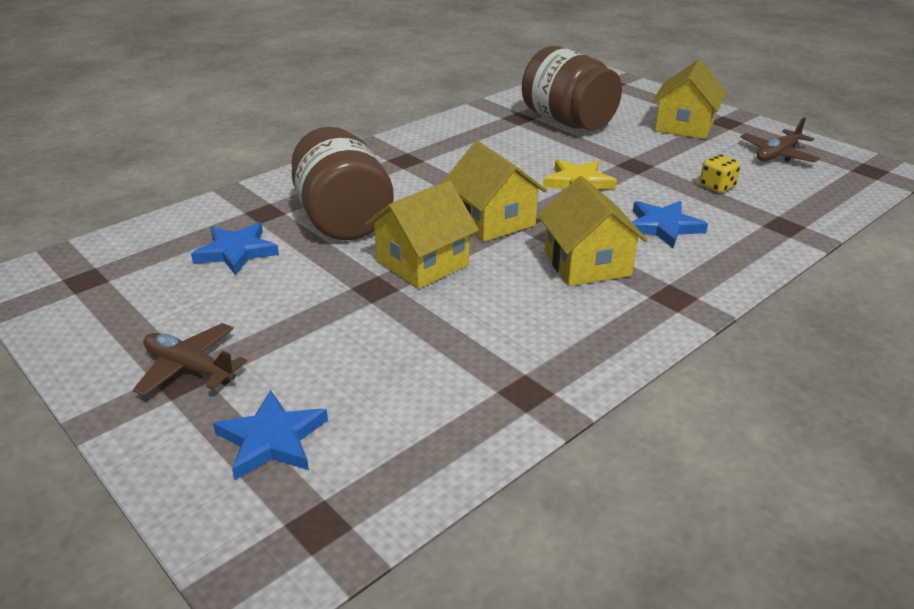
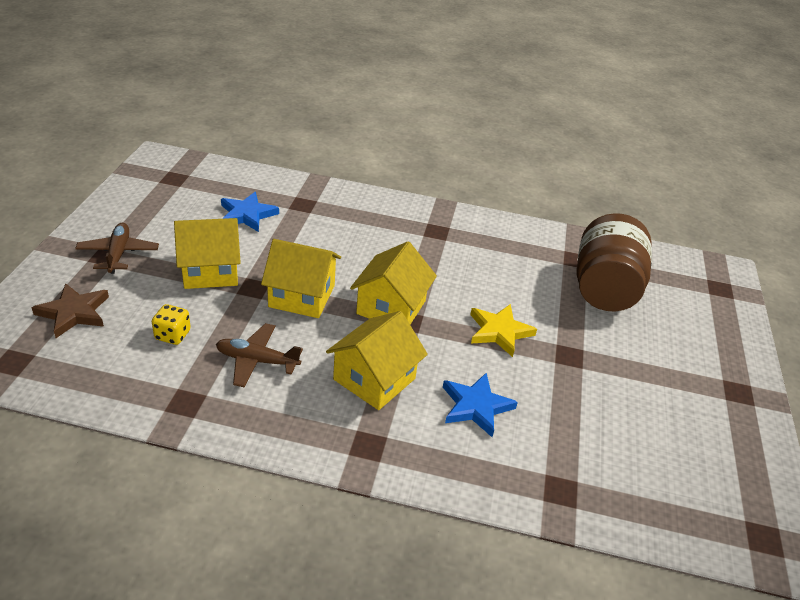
camera: 50 degrees right, 5 degrees up
blue star [213,390,328,480] -> brown star [32,283,109,338]
brown jar [291,127,394,240] -> none
yellow house [652,60,727,139] -> yellow house moved to [174,218,241,289]
yellow dice [700,154,740,193] -> yellow dice moved to [152,304,191,345]
brown plane [740,117,820,162] -> brown plane moved to [216,323,303,387]

